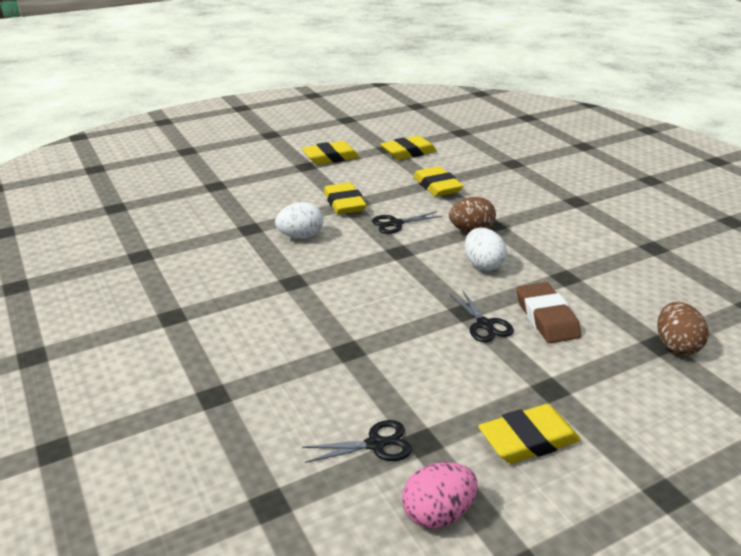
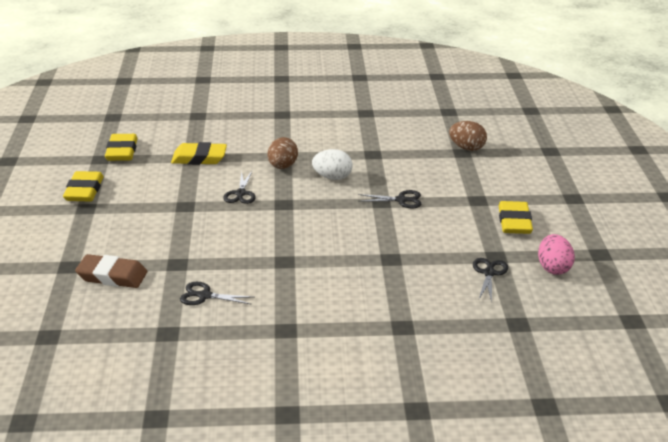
camera: 65 degrees left, 0 degrees up
white egg [275,202,323,239] -> none
yellow eraser [324,182,366,214] -> none
brown eraser [516,282,581,343] -> brown eraser moved to [75,254,147,288]
none -> black scissors [180,282,253,305]

